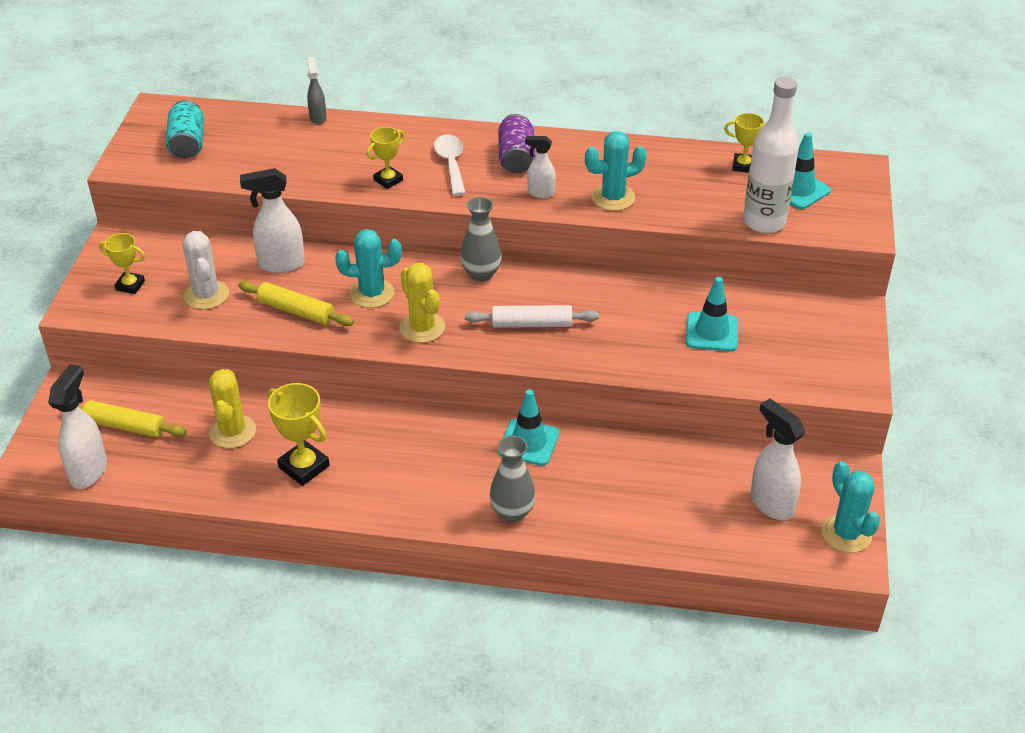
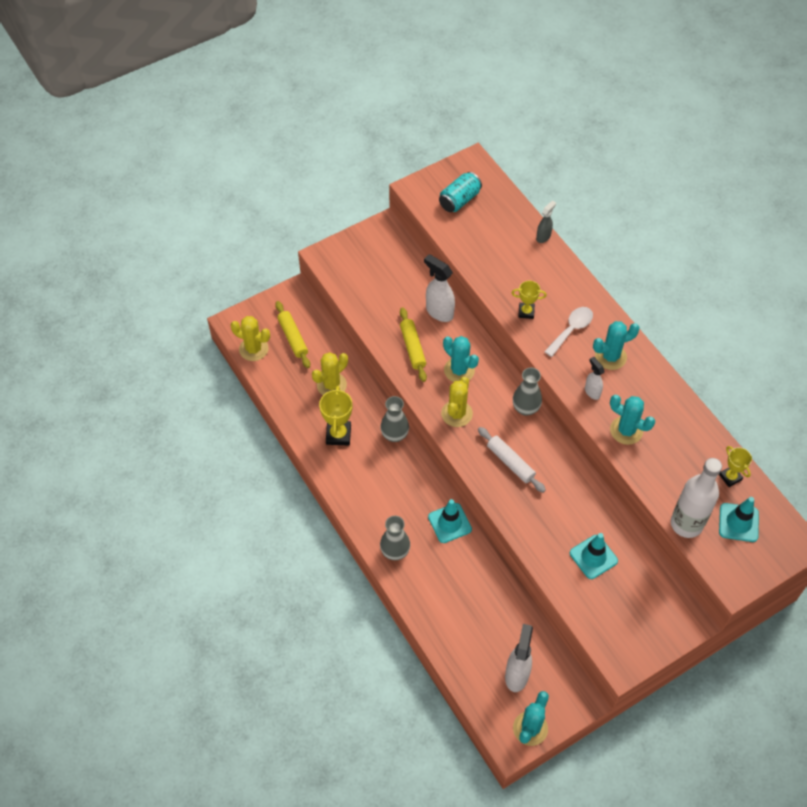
camera: 50 degrees right, 15 degrees up
white spray bottle [48,364,107,489] -> yellow cactus [230,316,270,361]
yellow trophy [99,233,145,294] -> none
white cactus [183,231,229,310] -> none
purple can [498,114,535,173] -> turquoise cactus [593,321,640,370]
none -> grey vase [380,396,409,442]

